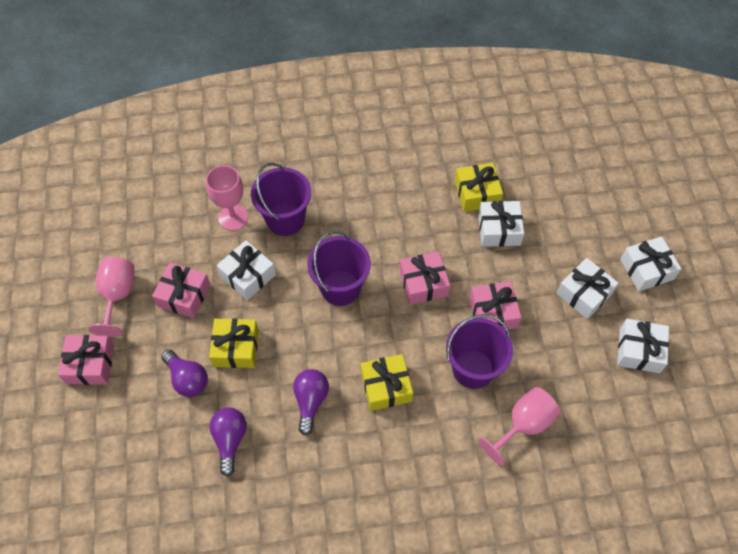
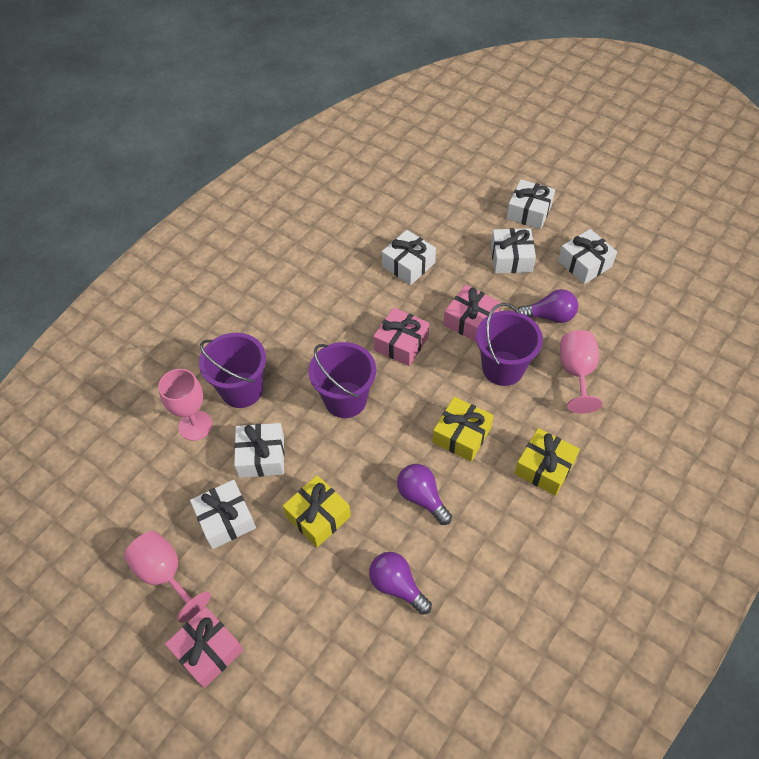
camera: 45 degrees left, 5 degrees down
pink gift [152,263,211,318] -> white gift [190,480,256,549]
purple light bulb [161,349,208,397] -> purple light bulb moved to [517,289,578,323]
yellow gift [455,163,503,212] -> yellow gift moved to [514,428,580,496]

